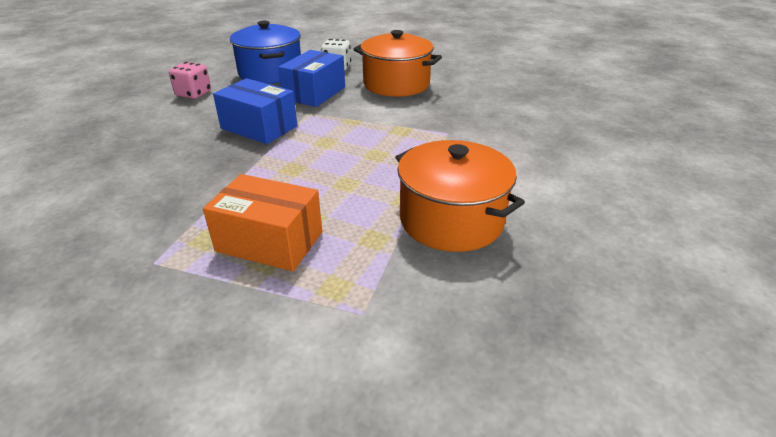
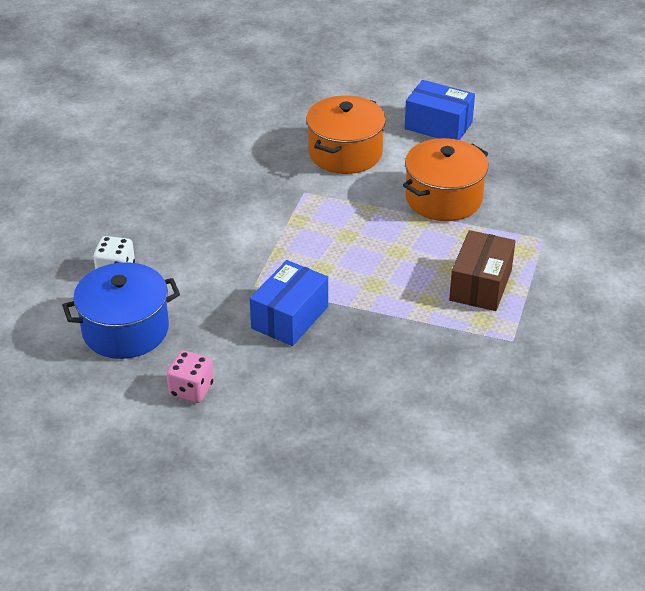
camera: 90 degrees left, 5 degrees up
orange box [203,174,322,271] -> brown box [449,230,516,311]
blue box [278,50,345,107] -> blue box moved to [404,80,475,140]
orange pot [354,30,442,97] -> orange pot moved to [306,95,386,174]

